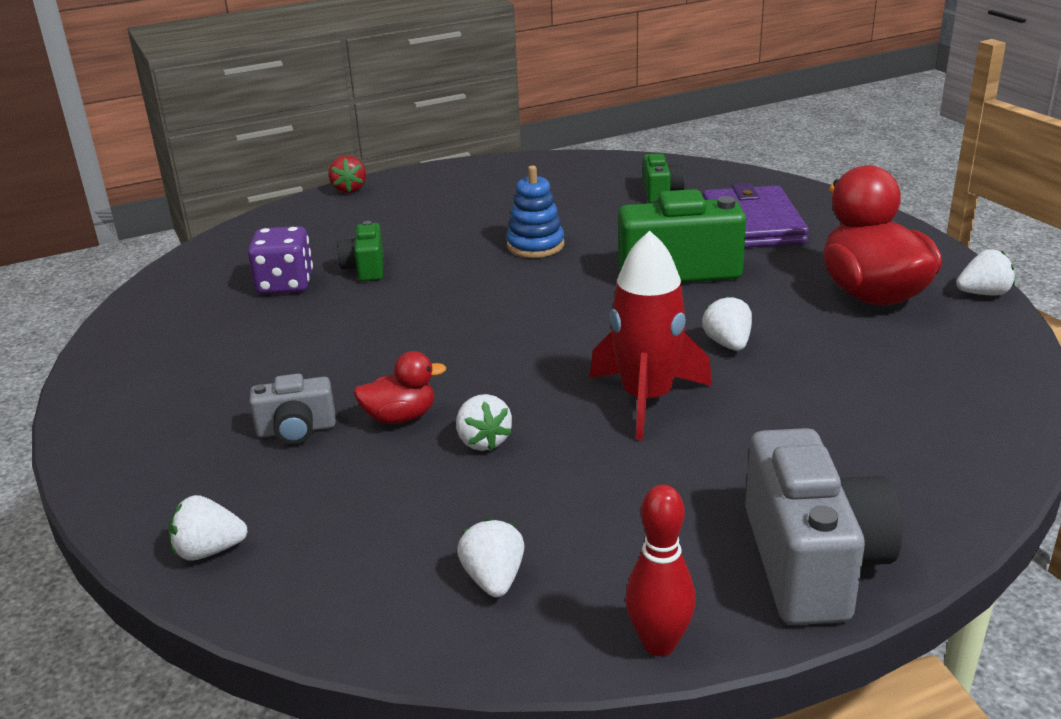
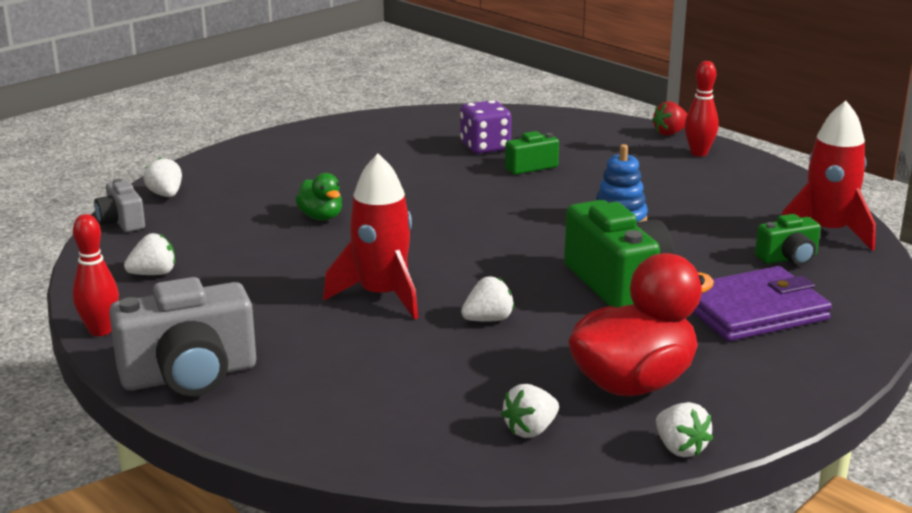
camera: 70 degrees right, 5 degrees down
grey camera [249,374,336,444] -> grey camera moved to [94,179,145,232]
red duck [353,351,446,424] -> green duck [295,173,342,221]
white strawberry [456,394,512,451] -> white strawberry moved to [501,384,559,438]
none -> red bowling pin [684,61,719,157]
none -> red rocket [782,101,876,251]

